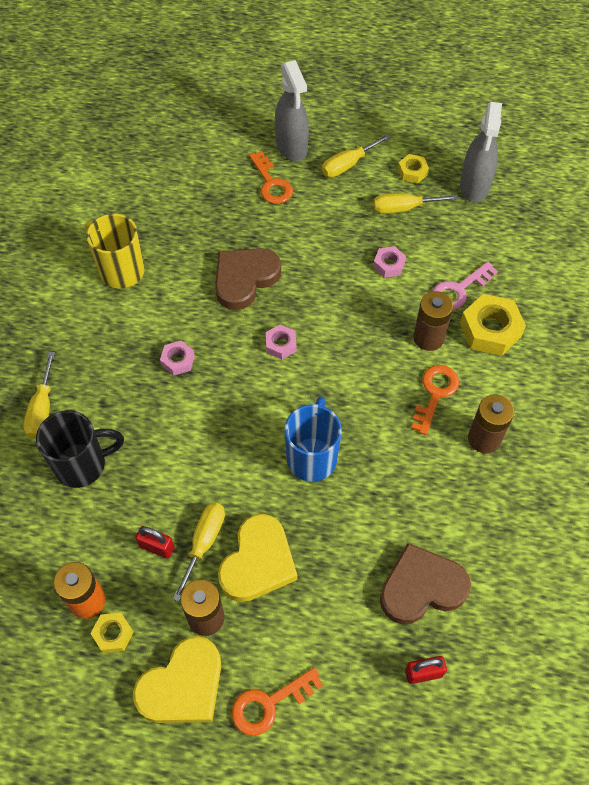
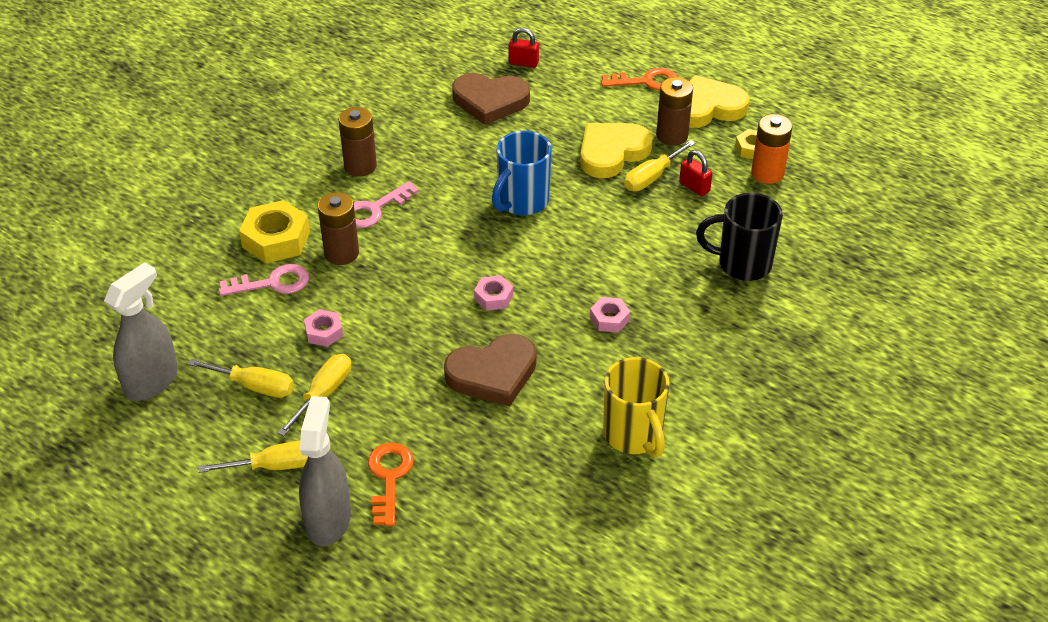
camera: 155 degrees left, 15 degrees down
yellow screwdriver [24,352,55,439] -> yellow screwdriver moved to [278,354,351,436]
yellow nut [398,154,429,184] -> none
orange key [411,365,459,435] -> pink key [354,181,419,228]

